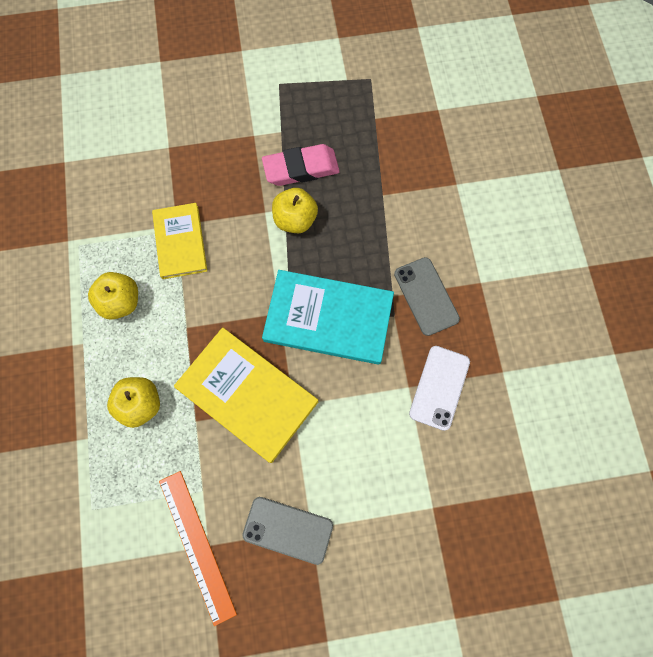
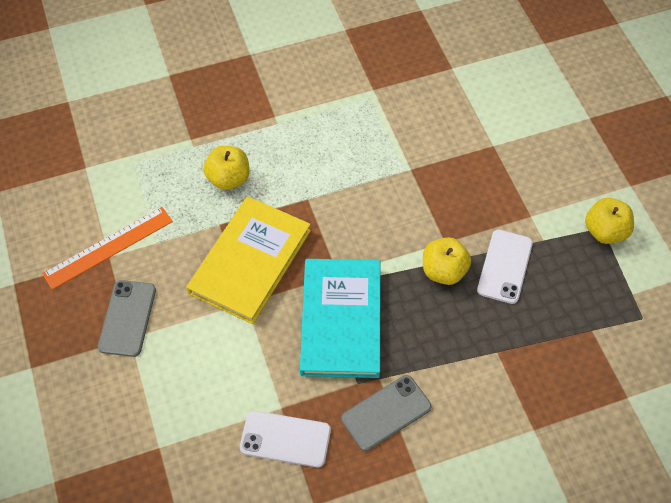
camera: 80 degrees right, 15 degrees down
yellow apple [88,272,138,320] -> yellow apple moved to [585,198,634,244]
yellow book [152,203,207,279] -> none
pink eraser [262,144,340,186] -> white phone [477,230,533,304]

